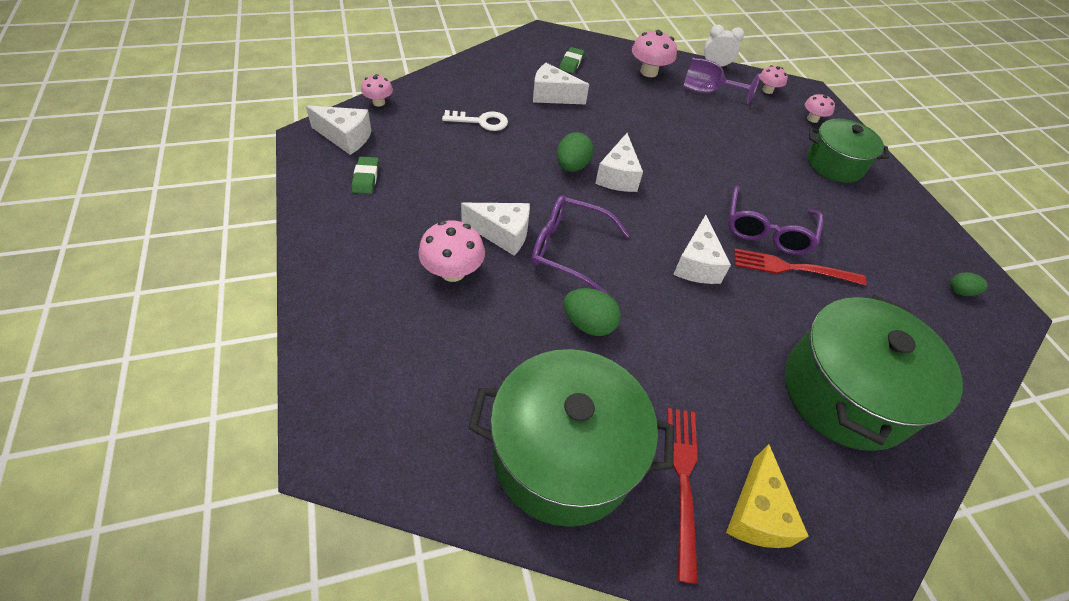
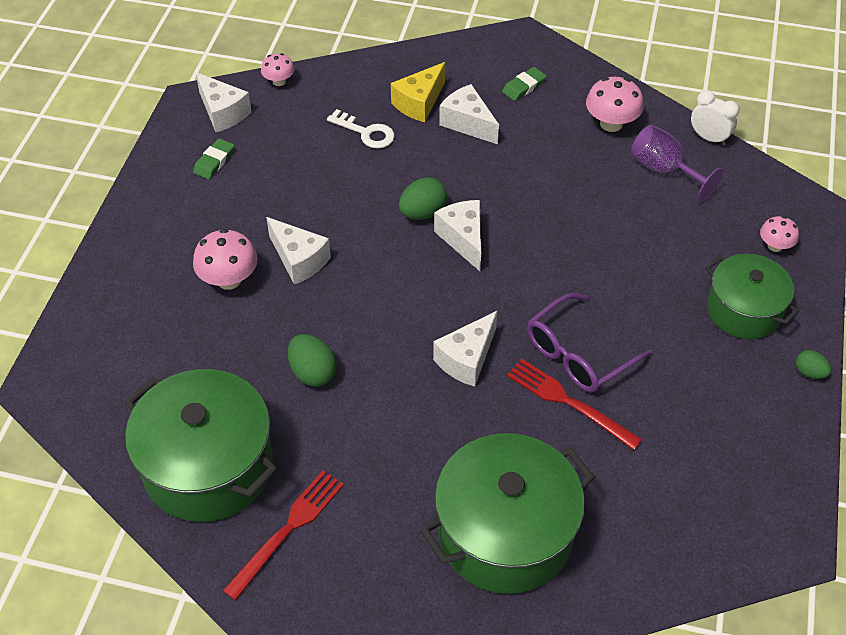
camera: 35 degrees right, 0 degrees up
purple glasses [531,195,629,294] -> none
white cheese [595,133,643,192] -> white cheese turned 120 degrees clockwise [434,200,481,271]
yellow cheese [726,444,809,548] -> yellow cheese moved to [391,62,445,122]
pink mushroom [760,65,788,94] -> none
green egg [950,272,988,296] -> green egg moved to [796,350,831,379]

